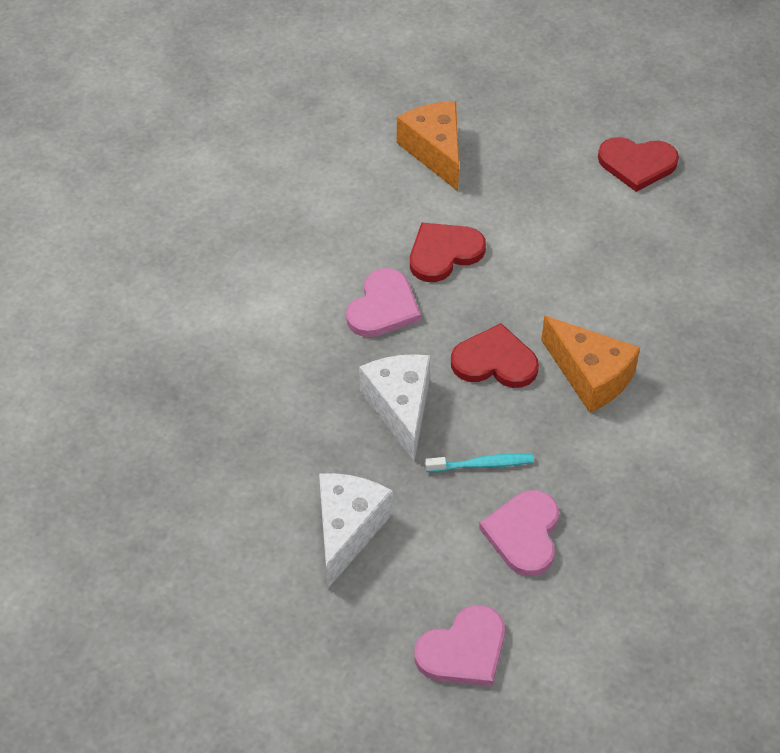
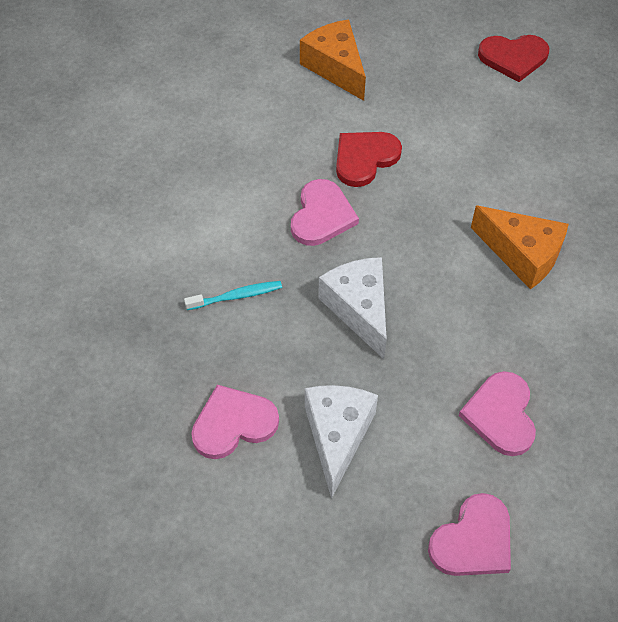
camera: 10 degrees left, 5 degrees up
turquoise toothbrush [425,454,534,472] -> turquoise toothbrush moved to [184,281,282,310]
red heart [451,323,539,388] -> none
none -> pink heart [191,385,279,459]

